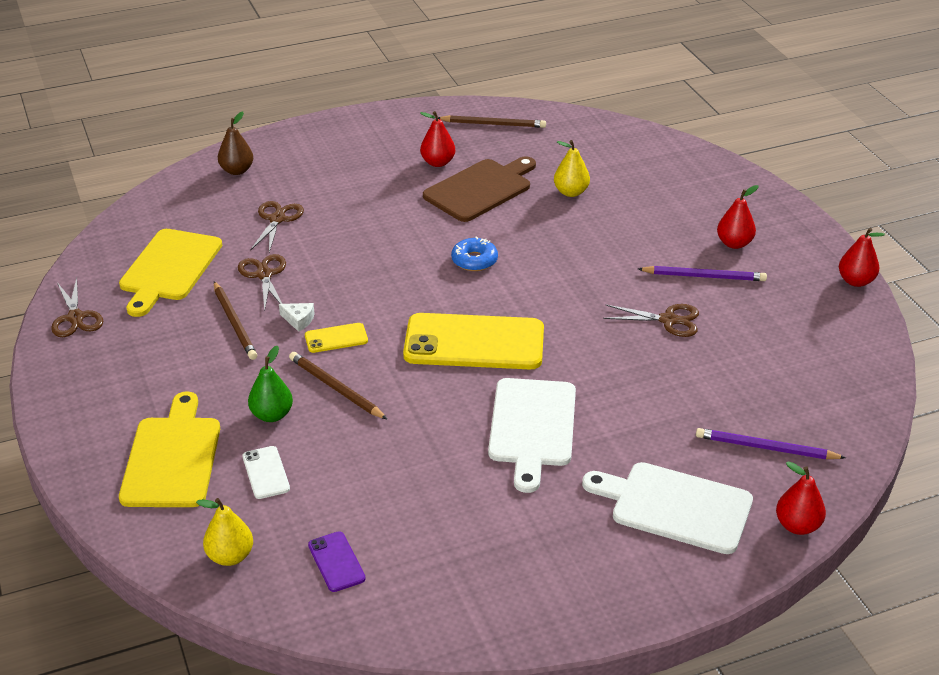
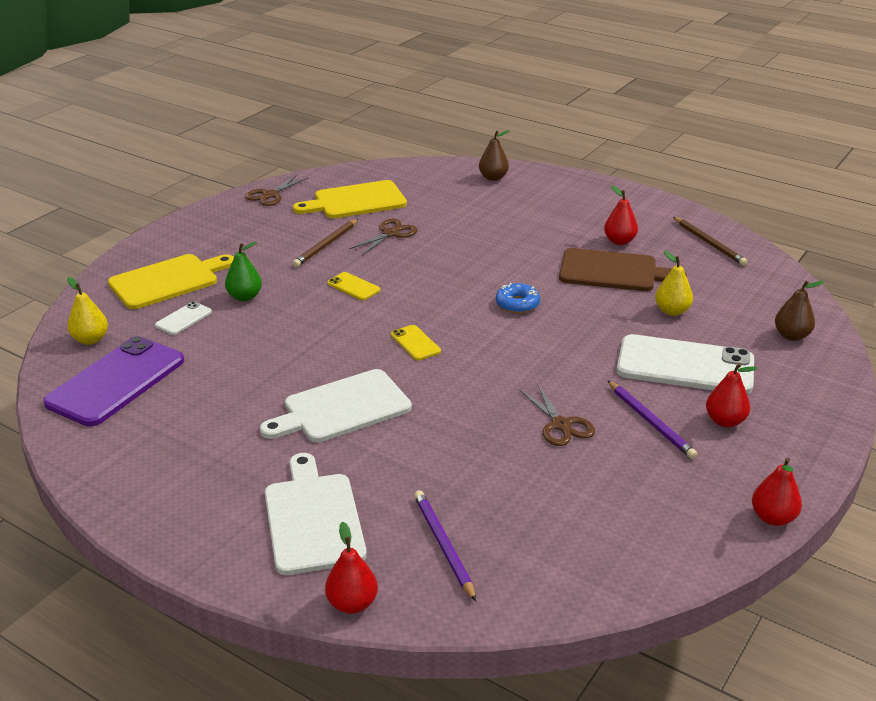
camera: 55 degrees right, 5 degrees down
brown scissors [250,201,304,252] -> none
white cheese [279,303,315,332] -> none
brown pencil [289,352,388,420] -> none
purple phone [308,531,366,592] -> purple phone [43,336,184,427], size x2.28
yellow phone [403,313,544,369] -> yellow phone [391,325,441,361], size x0.44
none -> white phone [617,334,754,394]
none -> brown pear [775,280,824,341]

